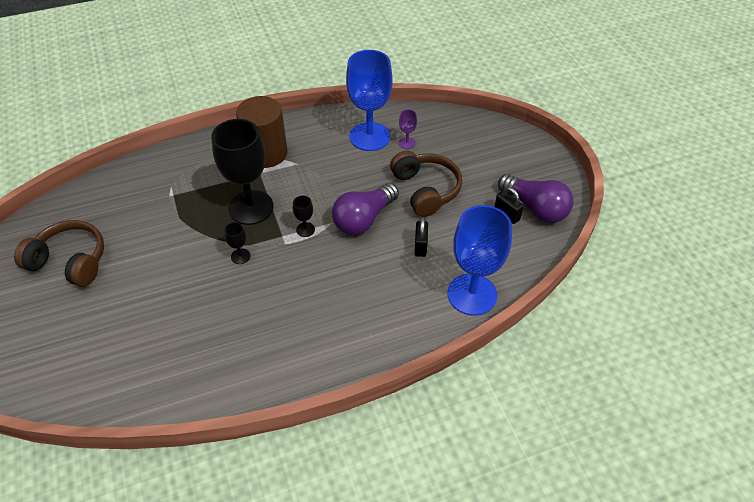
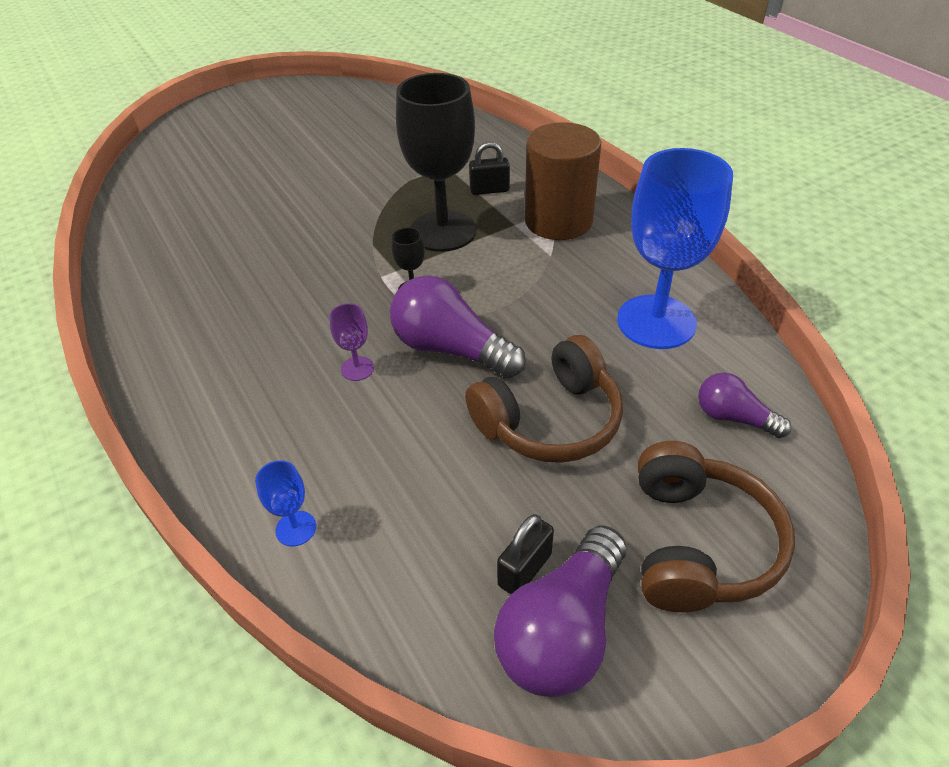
camera: 80 degrees right, 5 degrees down
brown headphones [14,220,104,287] -> brown headphones moved to [638,441,795,612]
black goblet [224,222,250,264] -> none
purple goblet [399,110,417,149] -> purple goblet moved to [329,303,374,381]
black padlock [414,217,428,257] -> black padlock moved to [469,142,510,195]
blue goblet [448,205,512,316] -> blue goblet [255,461,316,547], size x0.41
none -> purple light bulb [698,372,792,438]

